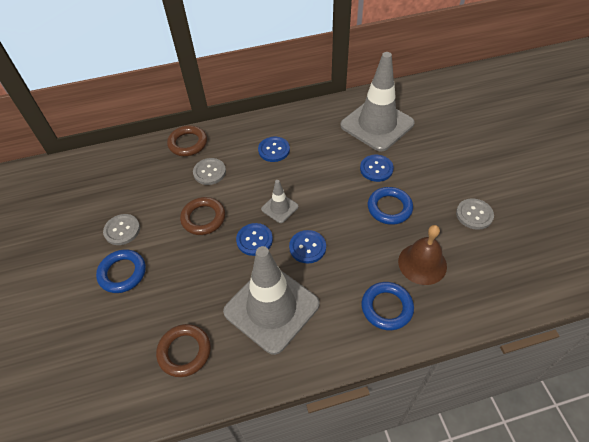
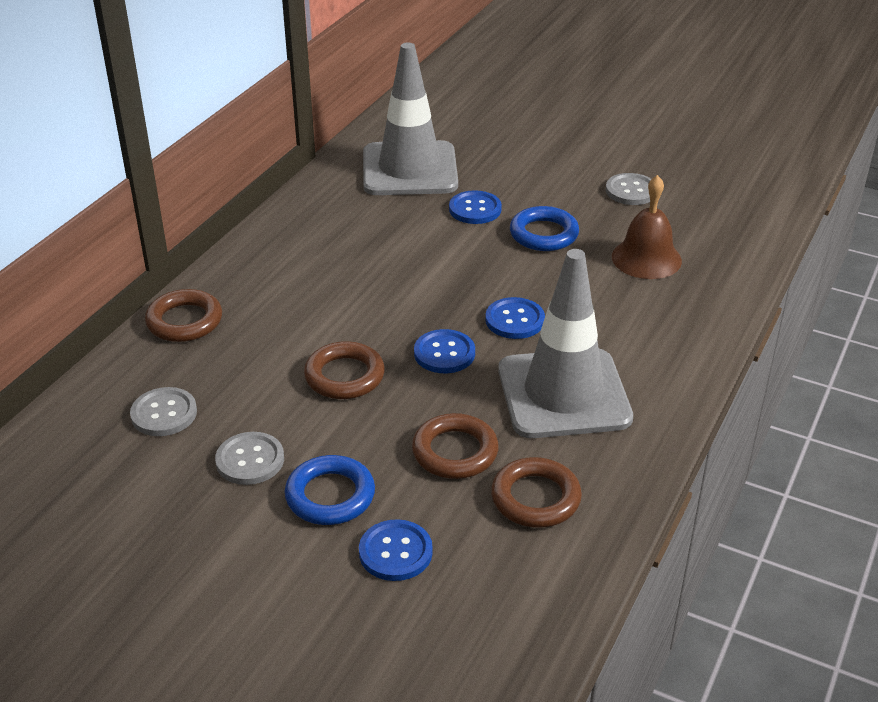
camera: 50 degrees left, 15 degrees down
grey button [193,158,226,185] -> grey button moved to [130,387,197,436]
blue button [258,137,290,162] -> blue button moved to [359,519,433,581]
grey traffic cone [261,180,299,223] -> none
blue ring [361,282,414,330] -> none
none -> brown ring [412,413,499,479]

